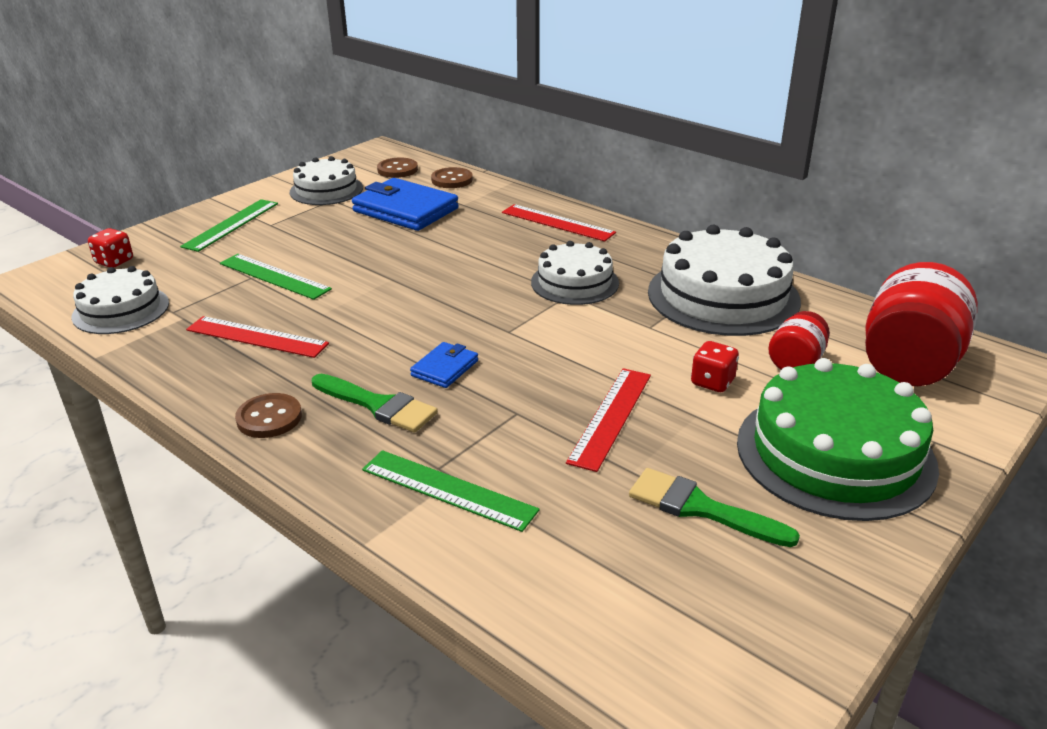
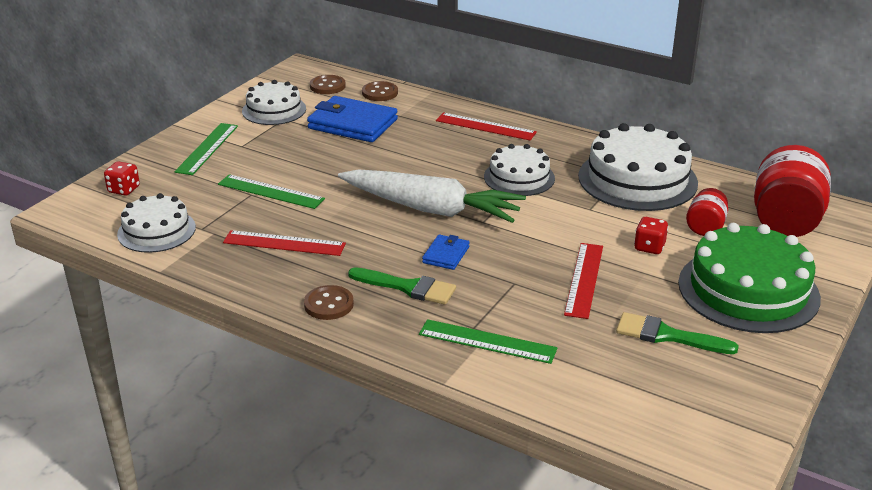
camera: 10 degrees left, 0 degrees up
none -> white carrot [338,169,526,223]

